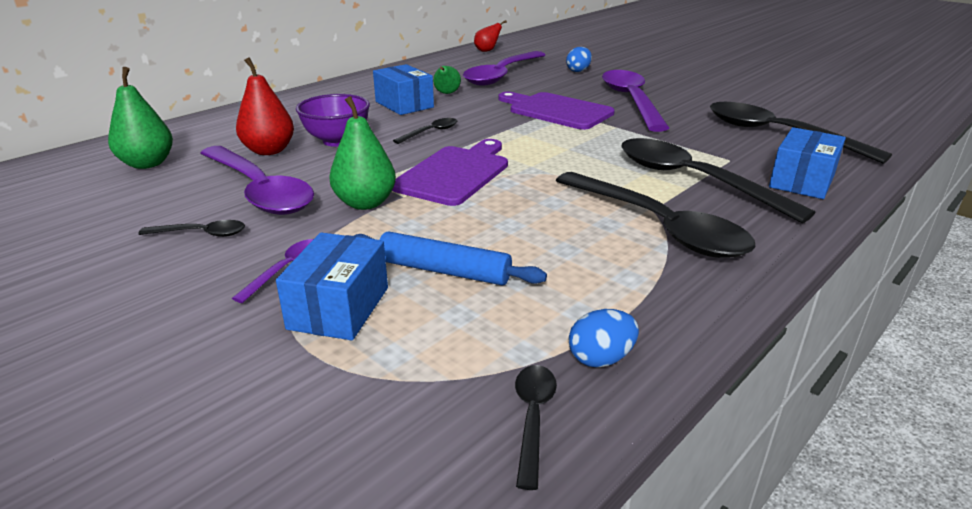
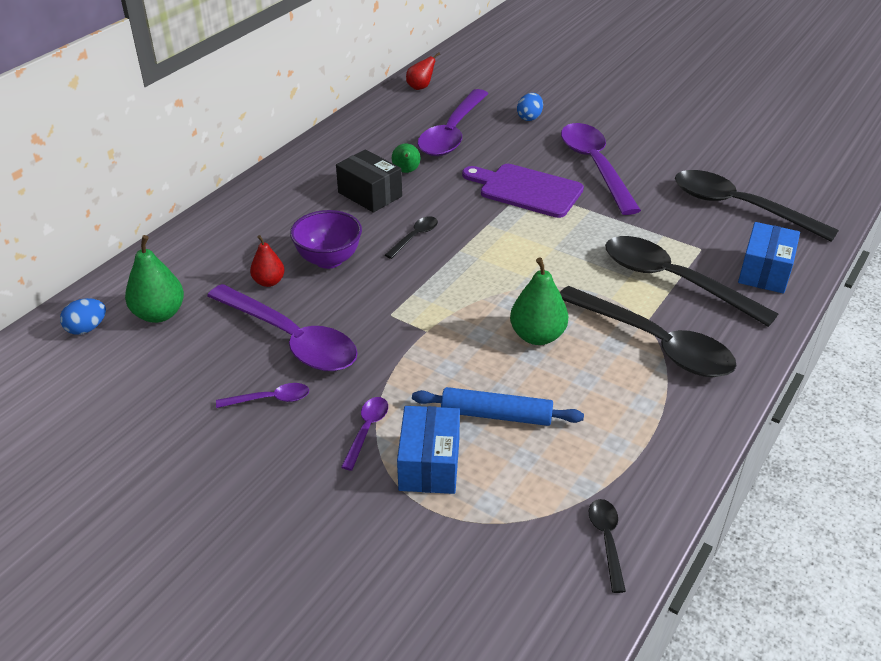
camera: 10 degrees left, 10 degrees up
black spoon [138,220,245,237] -> purple spoon [216,383,309,408]
red pear [236,57,294,155] -> red pear [250,235,285,287], size x0.63
green pear [329,96,396,210] -> green pear moved to [510,257,568,345]
blue box [373,64,434,115] -> black box [336,149,402,213]
purple cutting board [392,139,508,206] -> none
blue egg [569,309,639,367] -> blue egg moved to [60,298,106,335]

